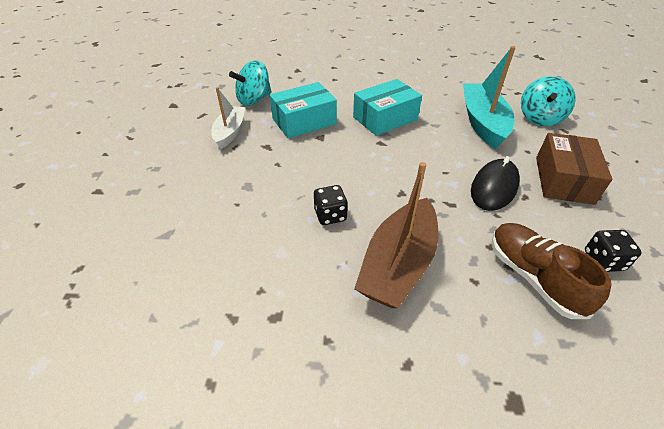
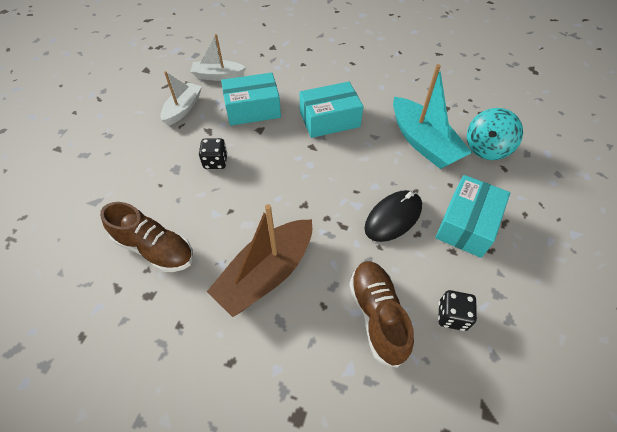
camera: 15 degrees right, 10 degrees up
turquoise spinning top [229,60,272,106] -> white boat [190,34,246,81]
black dice [314,185,348,225] -> black dice moved to [199,138,228,169]
turquoise boat [463,46,516,149] -> turquoise boat turned 135 degrees clockwise [393,64,472,169]
brown box [536,133,612,205] -> turquoise box [435,175,510,258]
none -> brown shoe [100,202,193,272]

